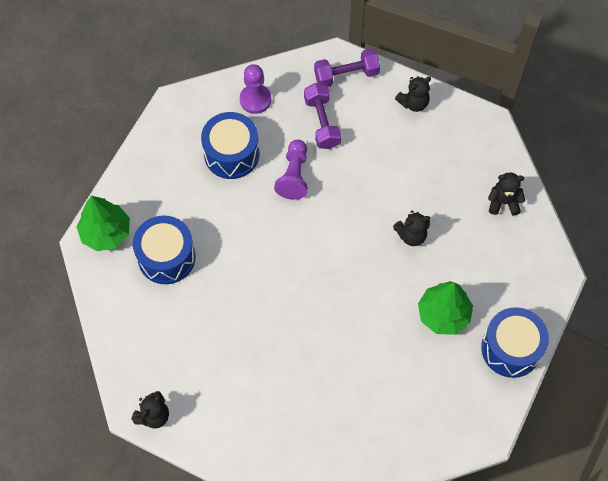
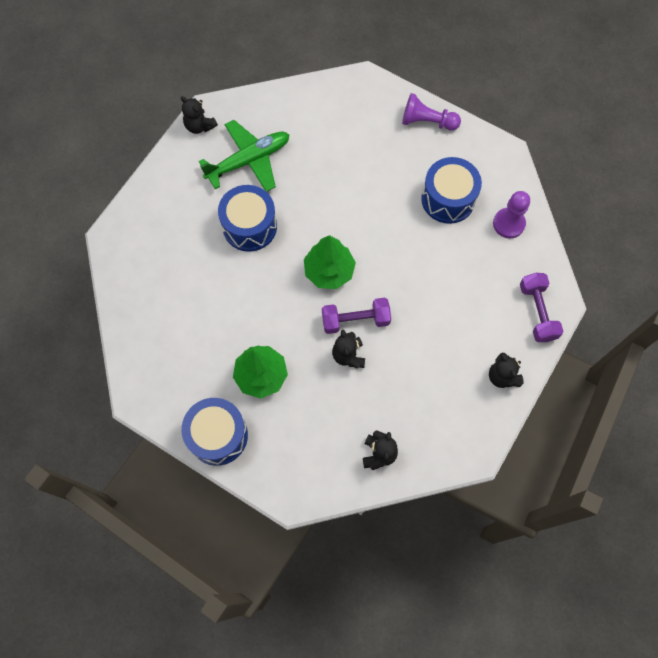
camera: 95 degrees right, 5 degrees up
green tree [77,196,130,251] -> green tree moved to [304,235,356,289]
blue drum [133,215,196,284] -> blue drum moved to [218,185,277,252]
purple pawn [274,140,308,199] -> purple pawn moved to [402,93,461,131]
purple dumbbell [304,83,341,149] -> purple dumbbell moved to [322,298,391,334]
none -> green plane [199,120,290,192]

